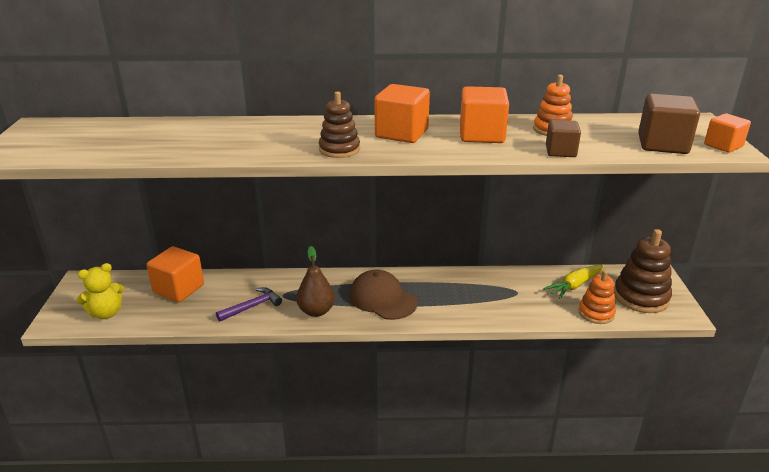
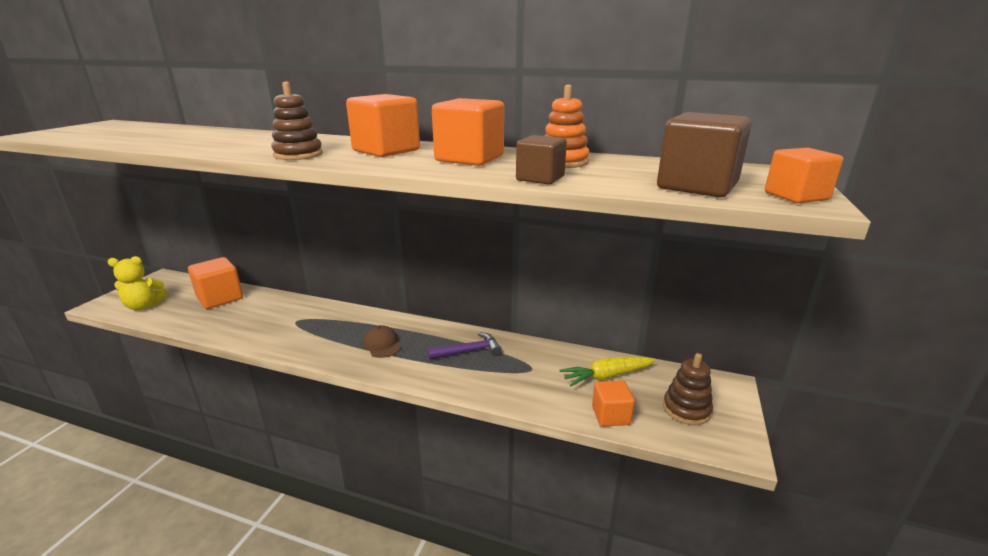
camera: 20 degrees right, 5 degrees down
purple hammer [216,287,282,322] -> purple hammer moved to [427,332,502,360]
brown pear [296,246,335,317] -> none
brown cap [349,270,417,320] -> brown cap [363,325,401,358], size x0.57
orange stacking toy [578,270,616,324] -> orange cube [592,380,635,427]
brown stacking toy [614,229,672,313] -> brown stacking toy [663,353,713,425], size x0.64

